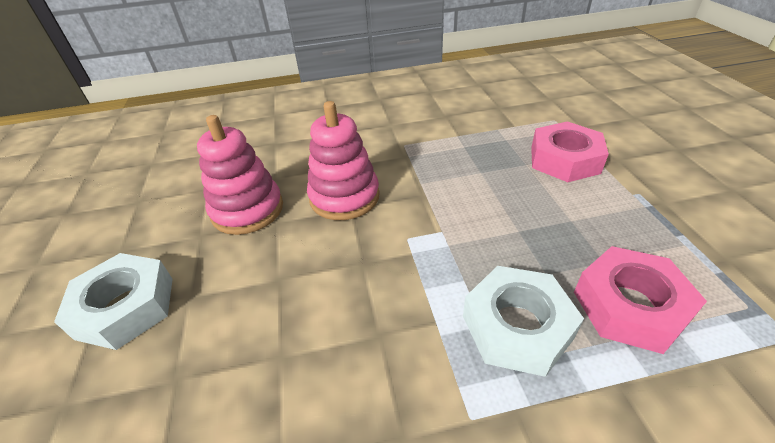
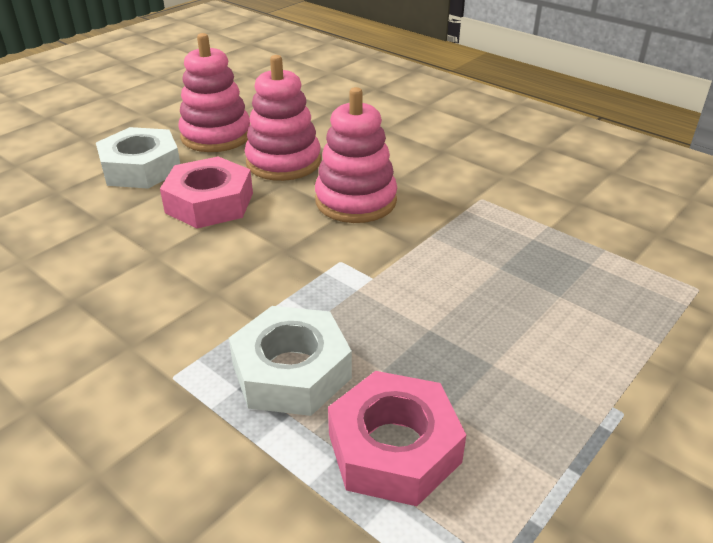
camera: 50 degrees right, 5 degrees down
pink nut [531,121,609,182] -> pink nut moved to [160,157,253,228]
none -> pink stacking toy [178,33,250,152]

